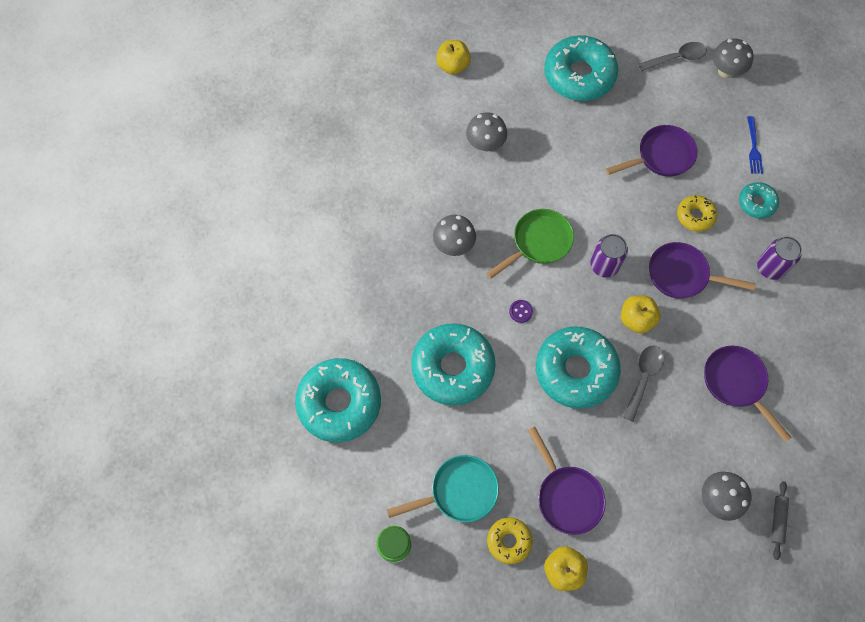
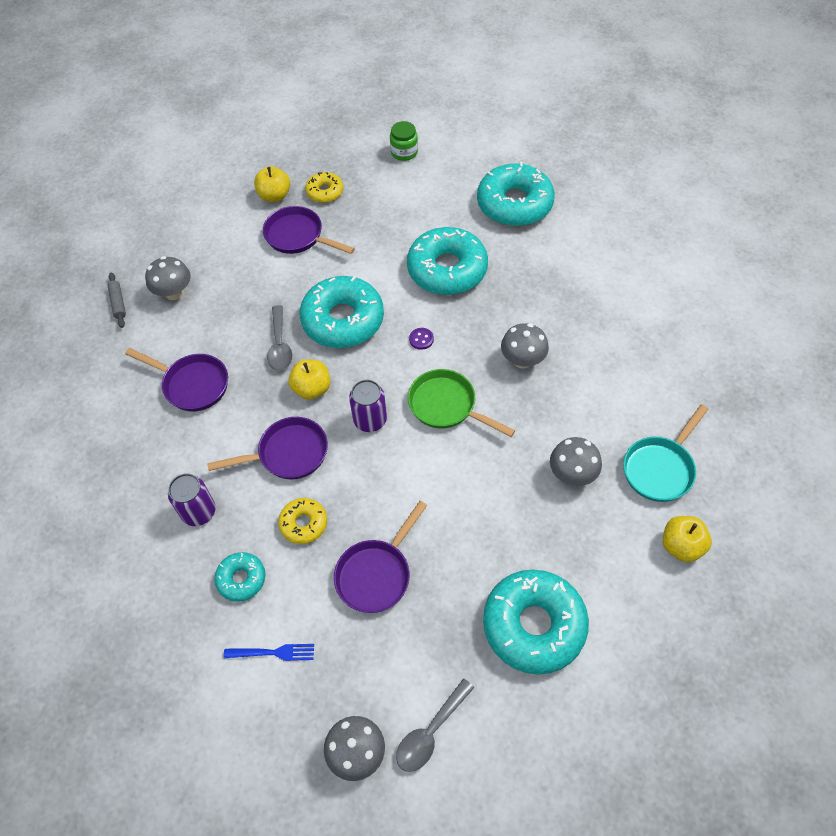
camera: 150 degrees right, 10 degrees down
turquoise pan [387,455,499,522] -> turquoise pan moved to [623,404,708,502]
green pan [486,209,574,279] -> green pan turned 105 degrees clockwise [408,369,515,437]
blue fork [747,116,763,174] -> blue fork turned 120 degrees clockwise [224,644,314,661]

